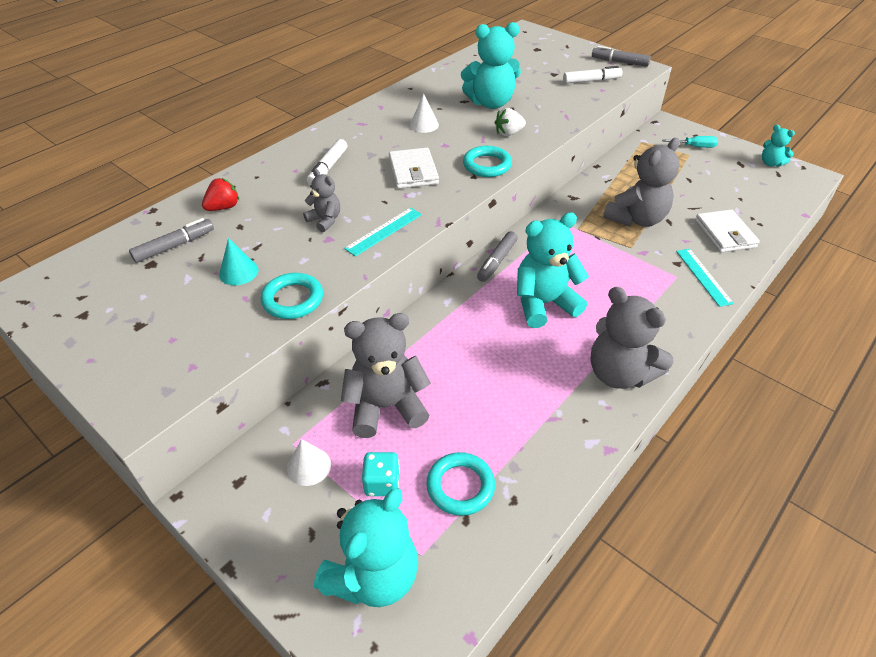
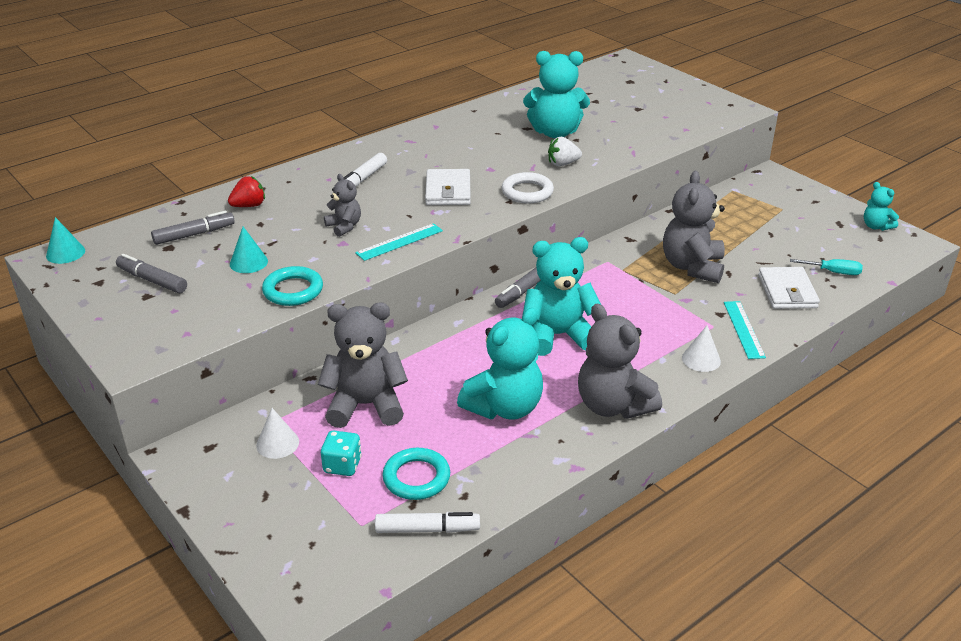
camera: 10 degrees right, 10 degrees down
turquoise teddy bear [314,488,418,607] -> turquoise teddy bear moved to [457,308,543,420]
white cone [410,94,439,133] -> white cone moved to [682,325,721,372]
turquoise ring [463,146,512,177] -> white ring [502,172,554,203]
white marker [563,66,622,84] -> white marker moved to [375,512,480,533]
grey marker [592,46,651,66] -> grey marker moved to [116,254,187,293]
grey teddy bear [603,138,680,227] -> grey teddy bear turned 135 degrees clockwise [663,171,725,283]
turquoise screwdriver [662,136,718,148] -> turquoise screwdriver moved to [790,259,863,275]
none -> turquoise cone [46,217,85,264]

